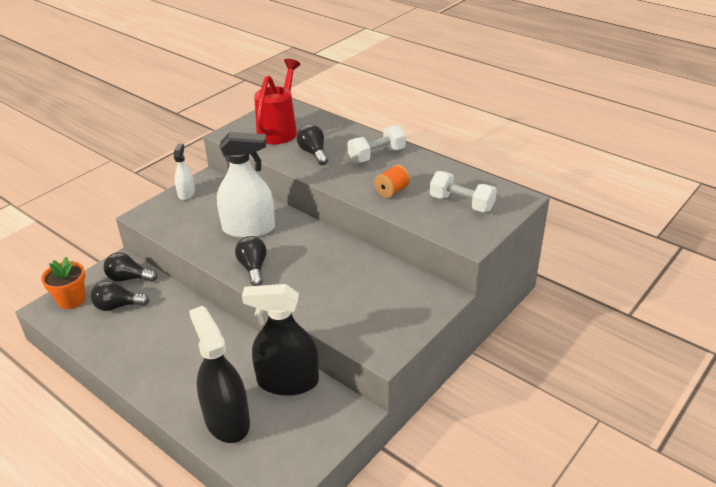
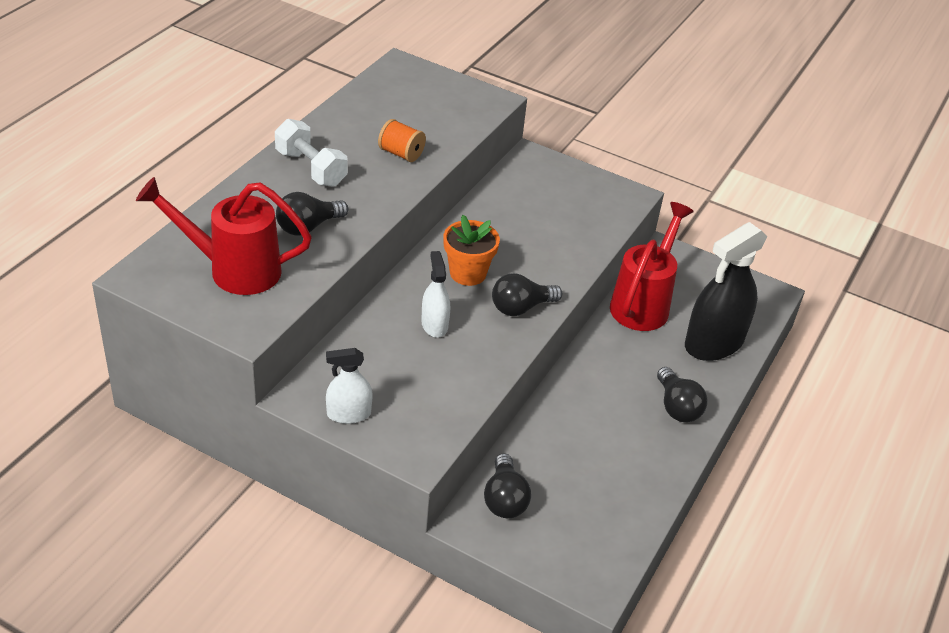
camera: 105 degrees left, 5 degrees up
orange flower pot [41,257,86,309] -> orange flower pot moved to [443,215,500,286]
black light bulb [90,280,149,311] -> black light bulb moved to [657,367,708,422]
white spray bottle [217,132,275,238] -> white spray bottle [421,251,450,338], size x0.52
black spray bottle [242,284,319,396] -> red watering can [610,202,694,331]
white dumbbell [430,171,497,212] -> none

